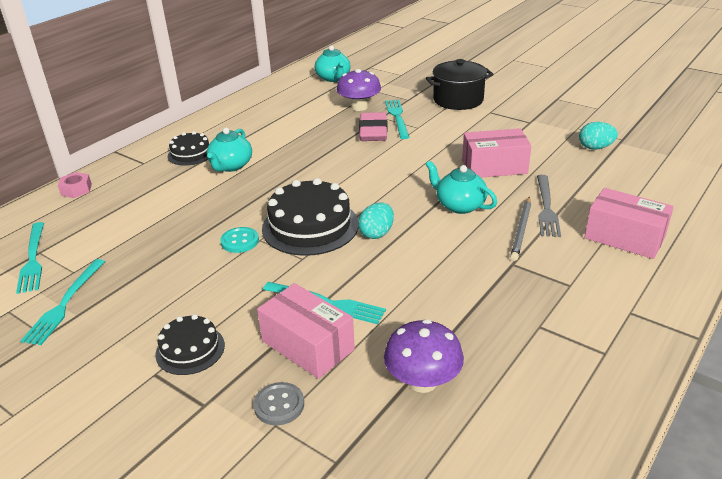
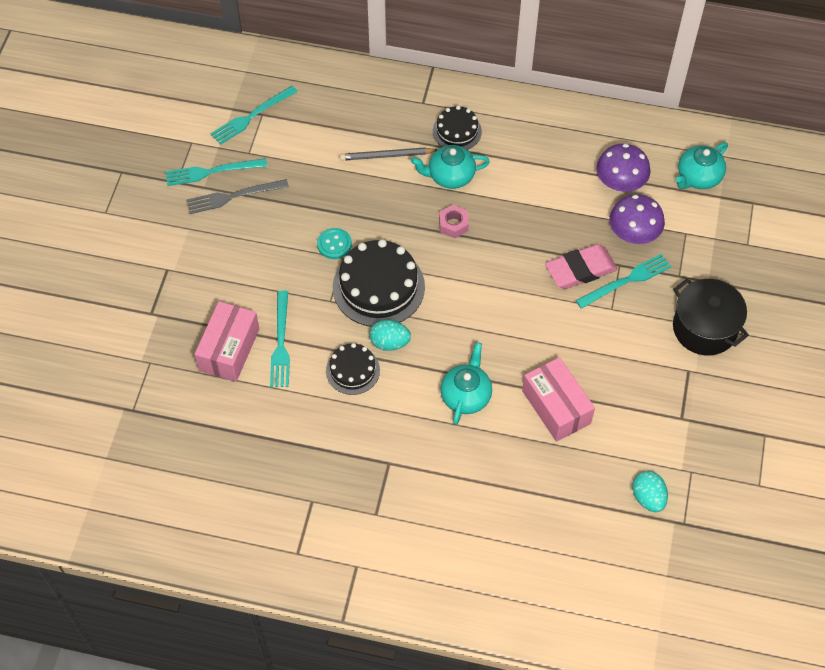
camera: 65 degrees right, 25 degrees up
pink nut [58,172,92,198] -> pink nut moved to [439,205,469,238]
black cake [155,314,225,375] -> black cake moved to [326,343,380,395]
grey button [253,382,304,425] -> none
purple mushroom [384,319,464,393] -> purple mushroom moved to [596,144,651,192]
grey pencil [510,197,531,261] -> grey pencil moved to [340,147,438,161]
grey fork [537,175,561,237] -> grey fork moved to [186,179,289,214]
pink box [584,188,674,259] -> none

